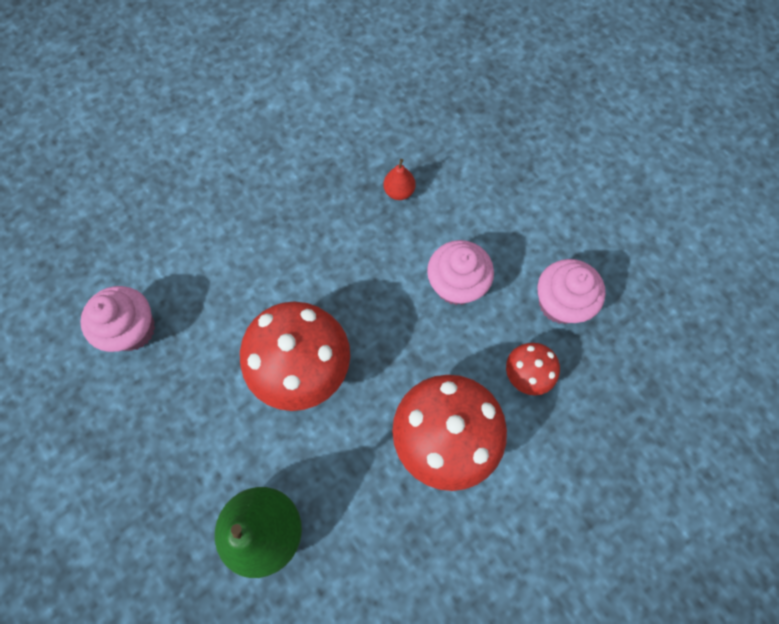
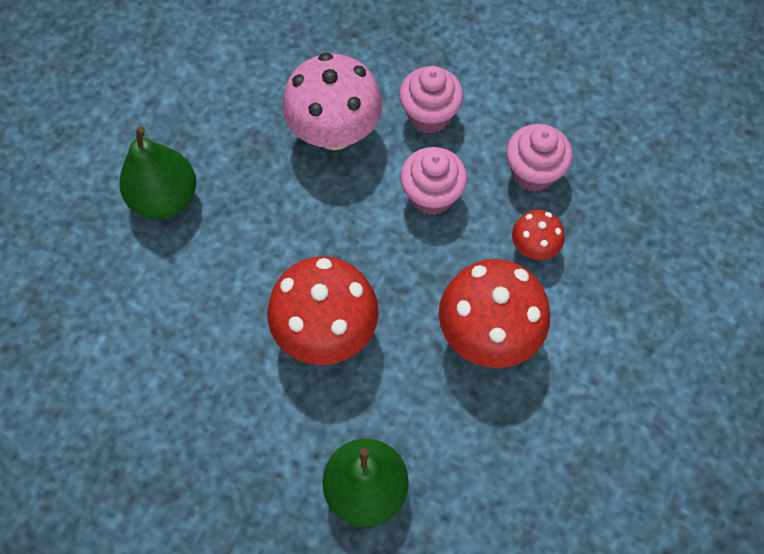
camera: 25 degrees left, 5 degrees down
pink cupcake [80,286,155,352] -> pink cupcake moved to [399,66,463,134]
red pear [383,159,416,200] -> pink mushroom [282,53,383,150]
none -> green pear [119,126,196,219]

